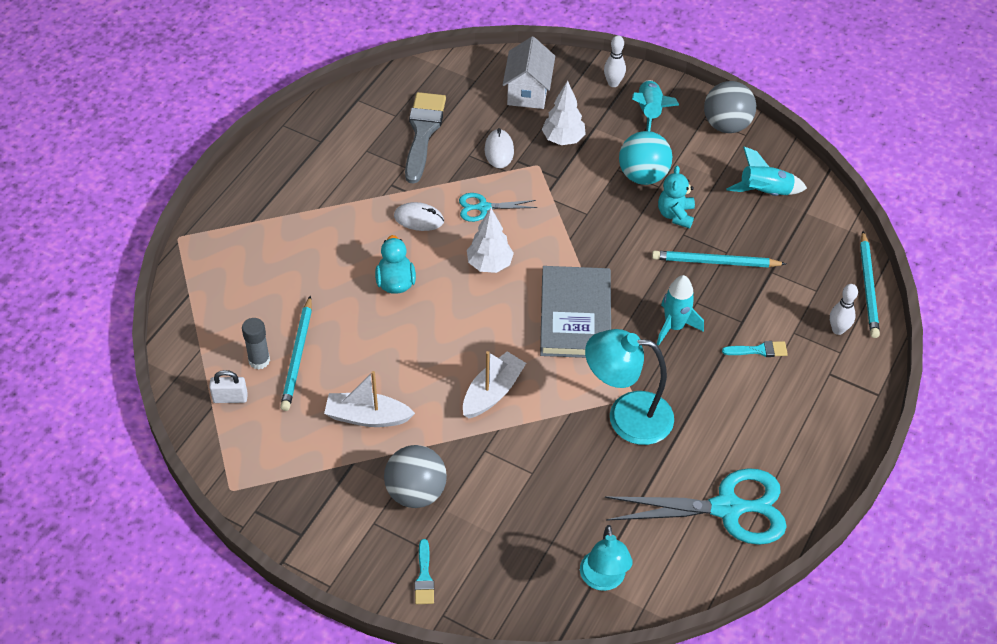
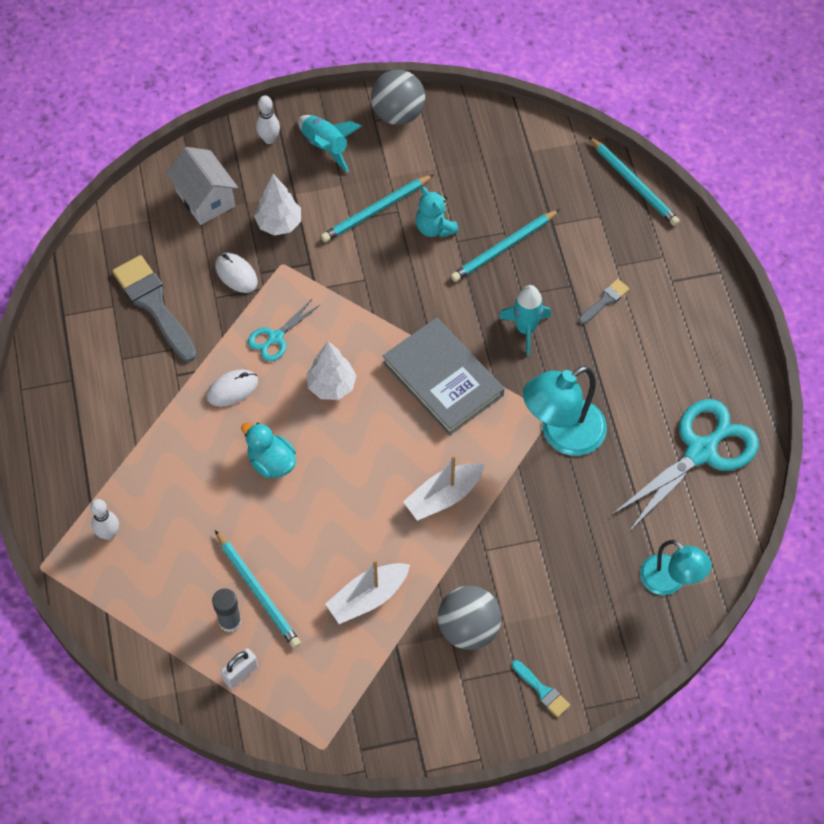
camera: 40 degrees left, 10 degrees up
white boat [463,351,526,418] -> white boat turned 120 degrees counterclockwise [403,455,485,521]
turquoise ball [619,131,672,185] -> turquoise pencil [321,174,434,242]
turquoise brush [722,341,788,357] -> grey brush [579,279,630,324]
turquoise rocket [726,146,807,196] -> none
white bowling pin [830,284,858,335] -> white bowling pin moved to [90,499,119,540]

